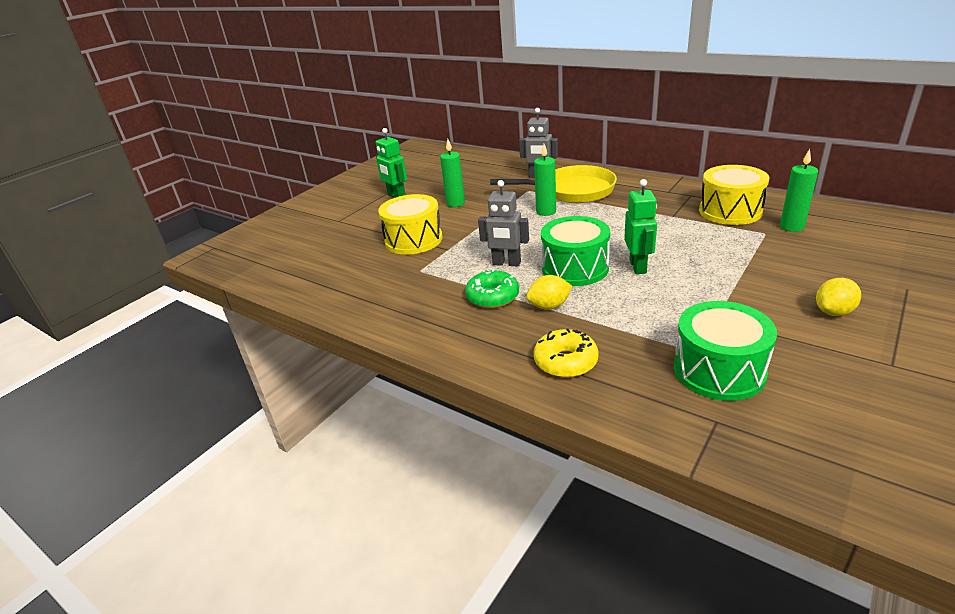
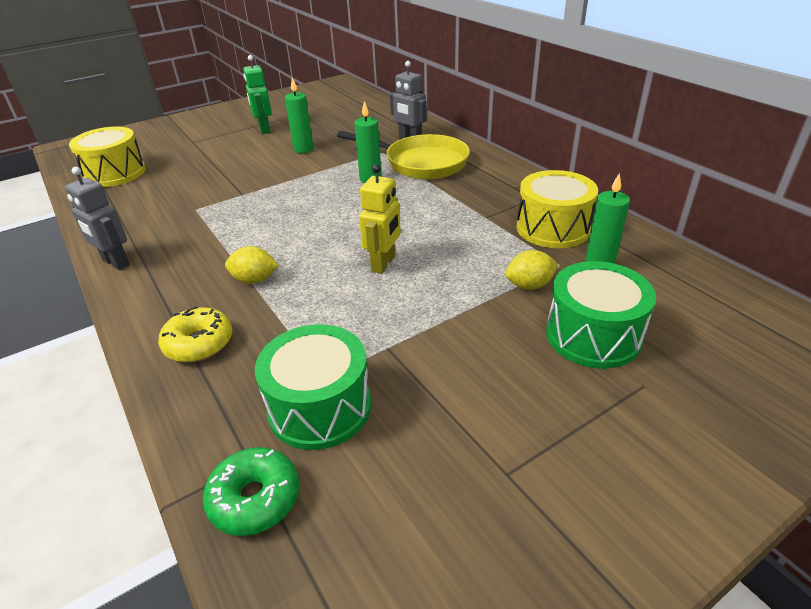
camera: 20 degrees right, 5 degrees up
yellow drum [378,194,442,255] -> yellow drum moved to [69,127,146,187]
green donut [465,269,519,309] -> green donut moved to [203,447,299,536]
grey robot [478,180,529,267] -> grey robot moved to [65,167,130,270]
green drum [541,216,610,286] -> green drum moved to [546,261,656,369]
green robot [624,179,657,274] -> yellow robot [359,164,401,274]
yellow lemon [816,278,861,316] -> yellow lemon moved to [505,250,559,290]

